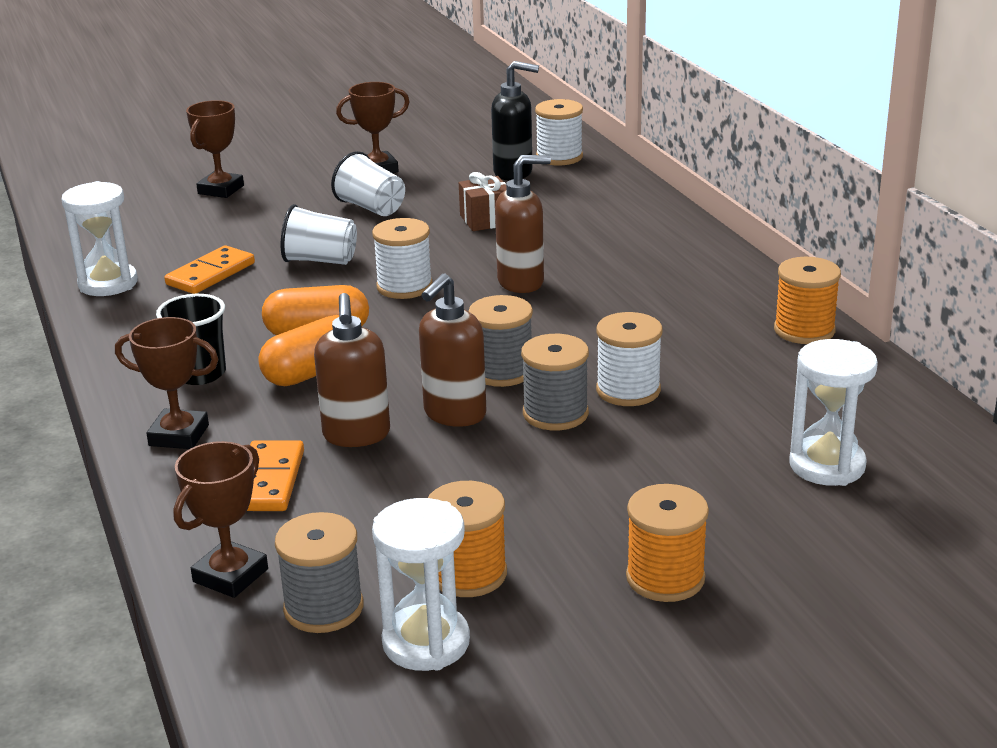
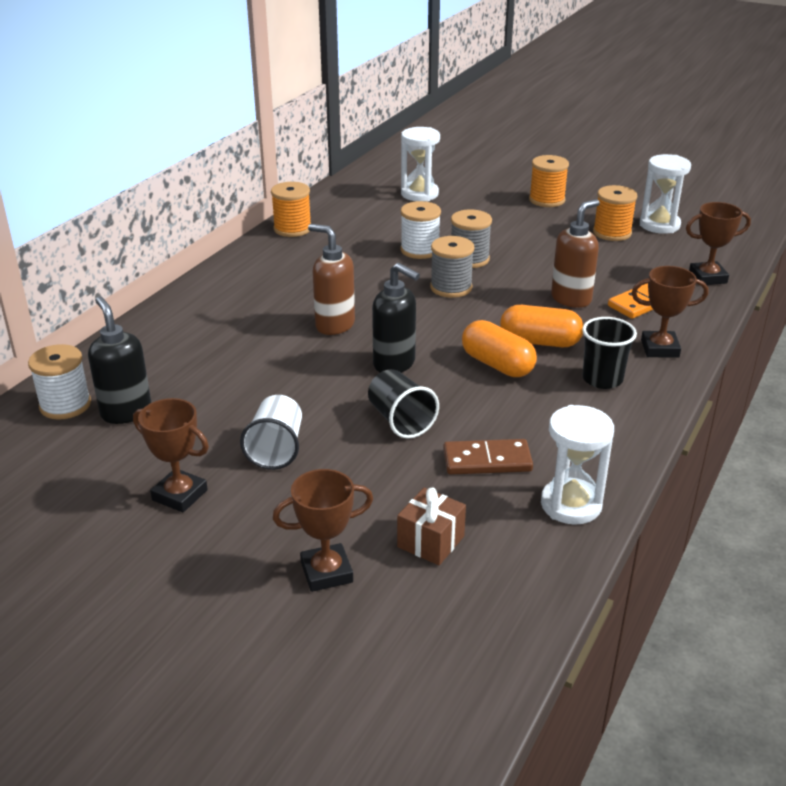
camera: 130 degrees left, 5 degrees up
brown trophy [115,317,218,449] -> brown trophy turned 60 degrees counterclockwise [631,266,708,358]
orange domino [164,245,255,294] -> brown domino [443,439,533,475]
grey spool [275,512,363,633] -> none
white cup [281,204,357,265] -> black cup [368,369,439,438]
white spool [372,218,433,299] -> black soap dispenser [372,263,420,373]
brown soap dispenser [419,273,487,427] -> none
brown gift [459,172,506,231] -> brown gift moved to [397,488,466,565]

